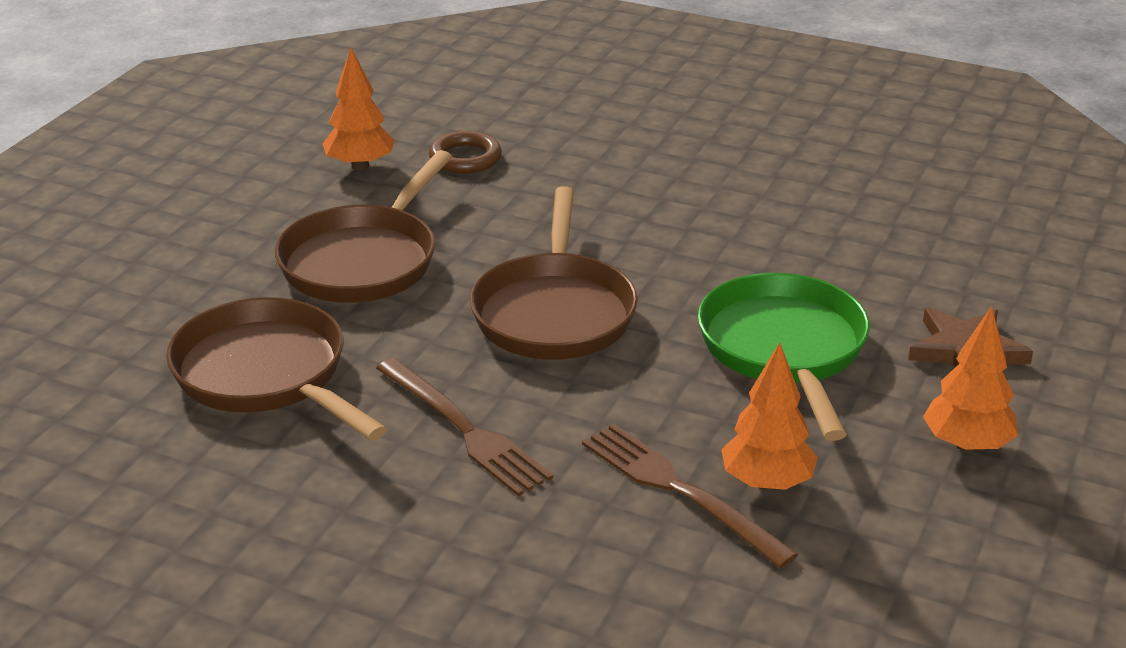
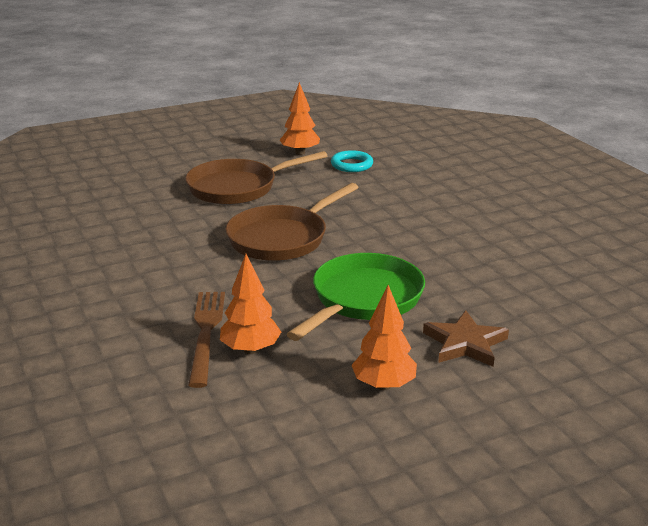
camera: 40 degrees right, 5 degrees down
brown pan [166,297,387,441] -> none
brown fork [376,358,553,496] -> none
brown ring [429,131,502,174] -> turquoise ring [331,150,373,172]

